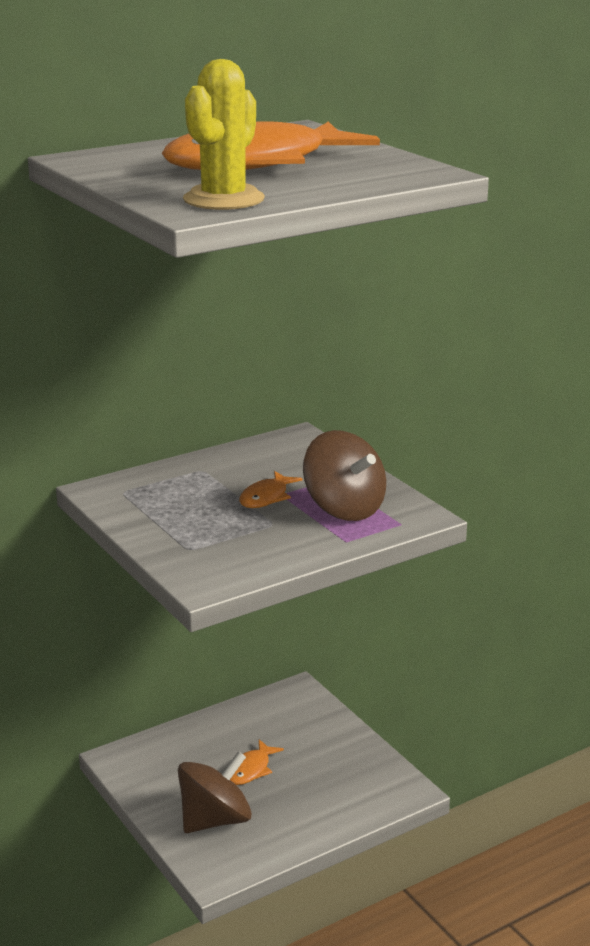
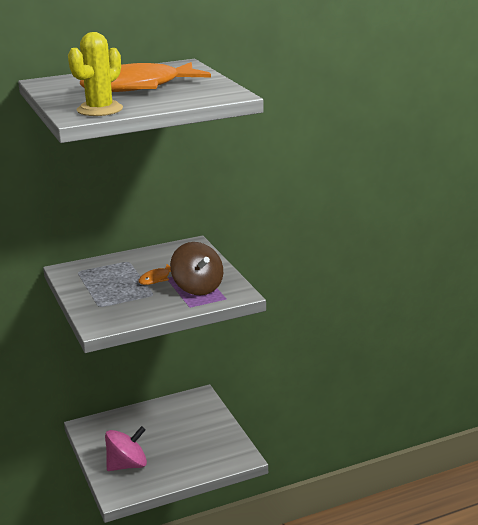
camera: 10 degrees right, 0 degrees up
brown spinning top [178,751,252,833] -> pink spinning top [105,426,147,471]
orange fish [230,739,284,785] -> none

